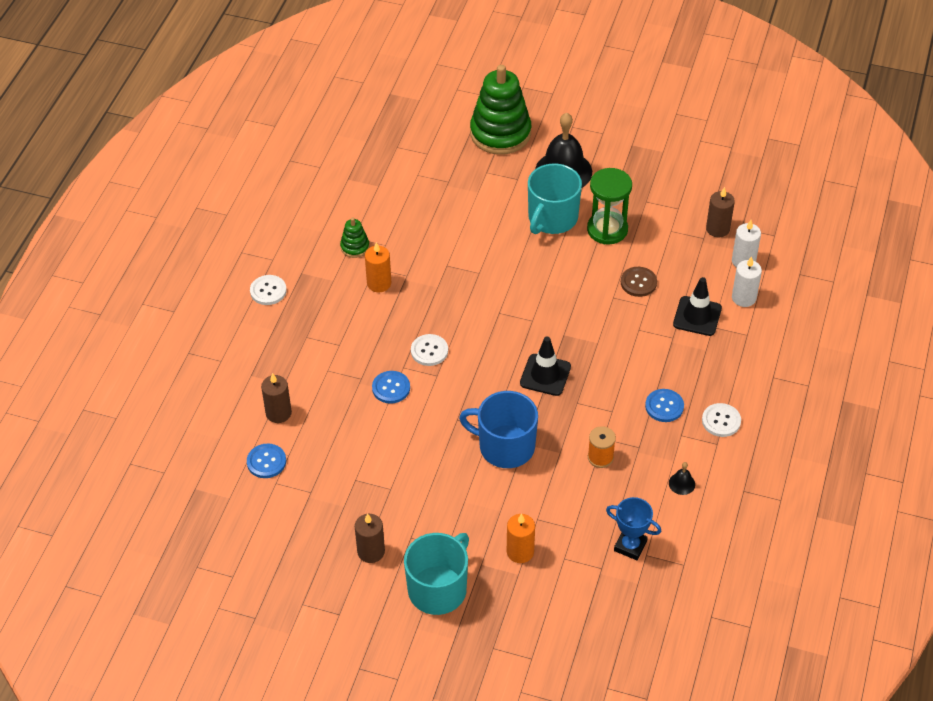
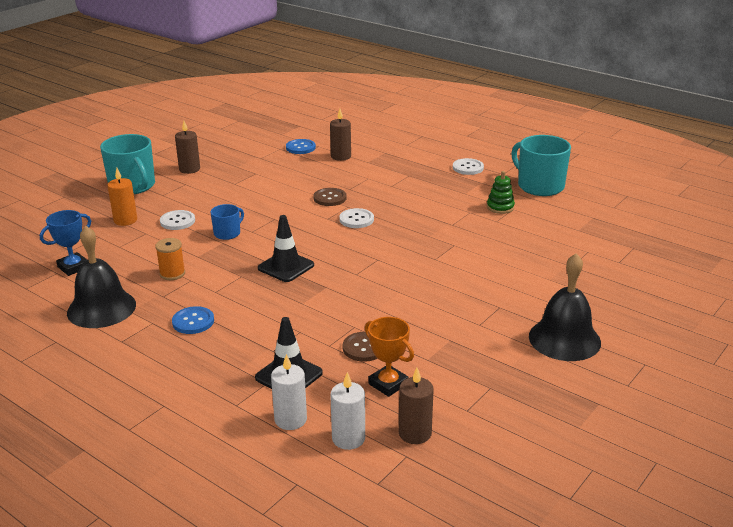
camera: 110 degrees right, 20 degrees down
orange candle [365,242,391,292] -> none
blue button [372,371,410,404] -> brown button [313,188,347,206]
blue mug [459,391,538,468] -> blue mug [210,204,244,240], size x0.53
green stacking toy [470,65,531,155] -> none
turquoise mug [528,164,582,234] -> turquoise mug moved to [511,135,571,196]
green hourglass [587,168,632,245] -> none
black bell [669,462,695,495] -> black bell [67,226,136,328], size x2.49
white button [702,403,741,437] -> white button moved to [160,210,195,230]
none -> orange trophy [365,317,414,397]

